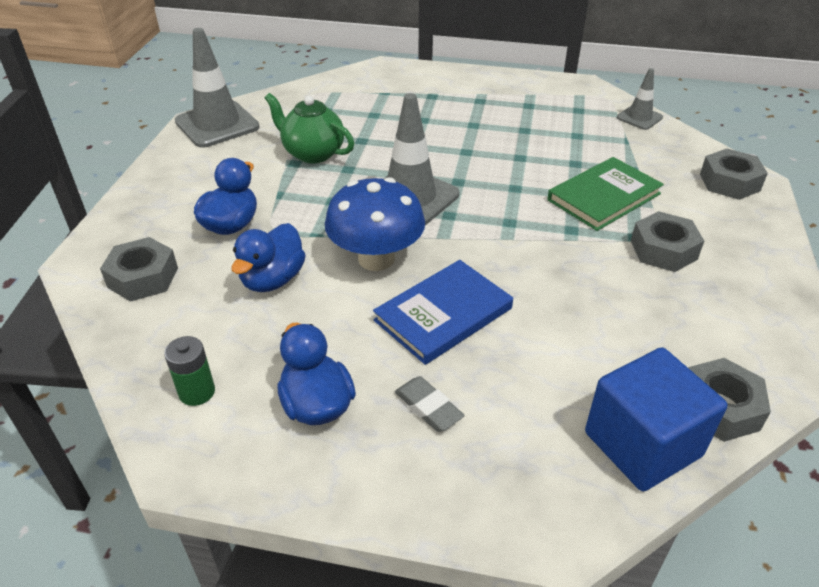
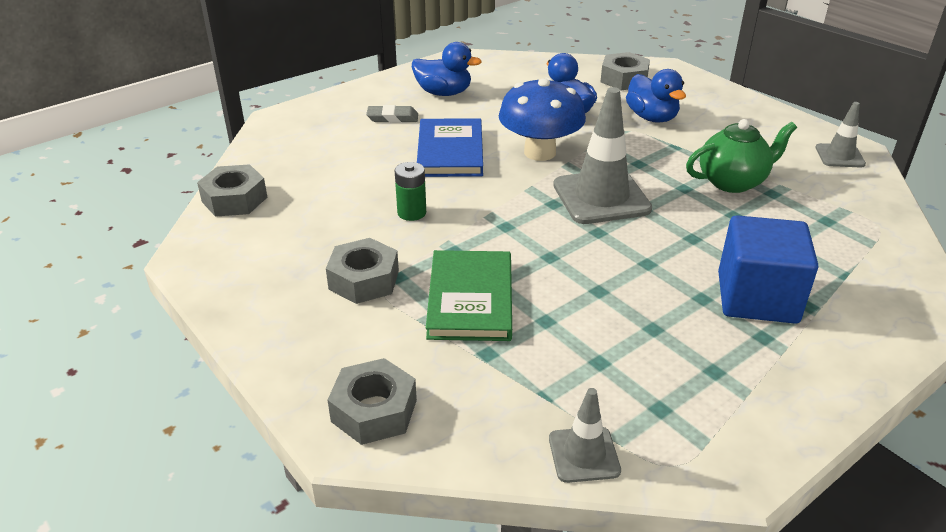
camera: 130 degrees right, 5 degrees down
green battery [164,336,215,406] -> green battery moved to [395,162,426,221]
grey traffic cone [175,28,260,148] -> grey traffic cone [816,102,866,167], size x0.54
blue cube [585,347,728,491] -> blue cube moved to [718,215,818,324]

